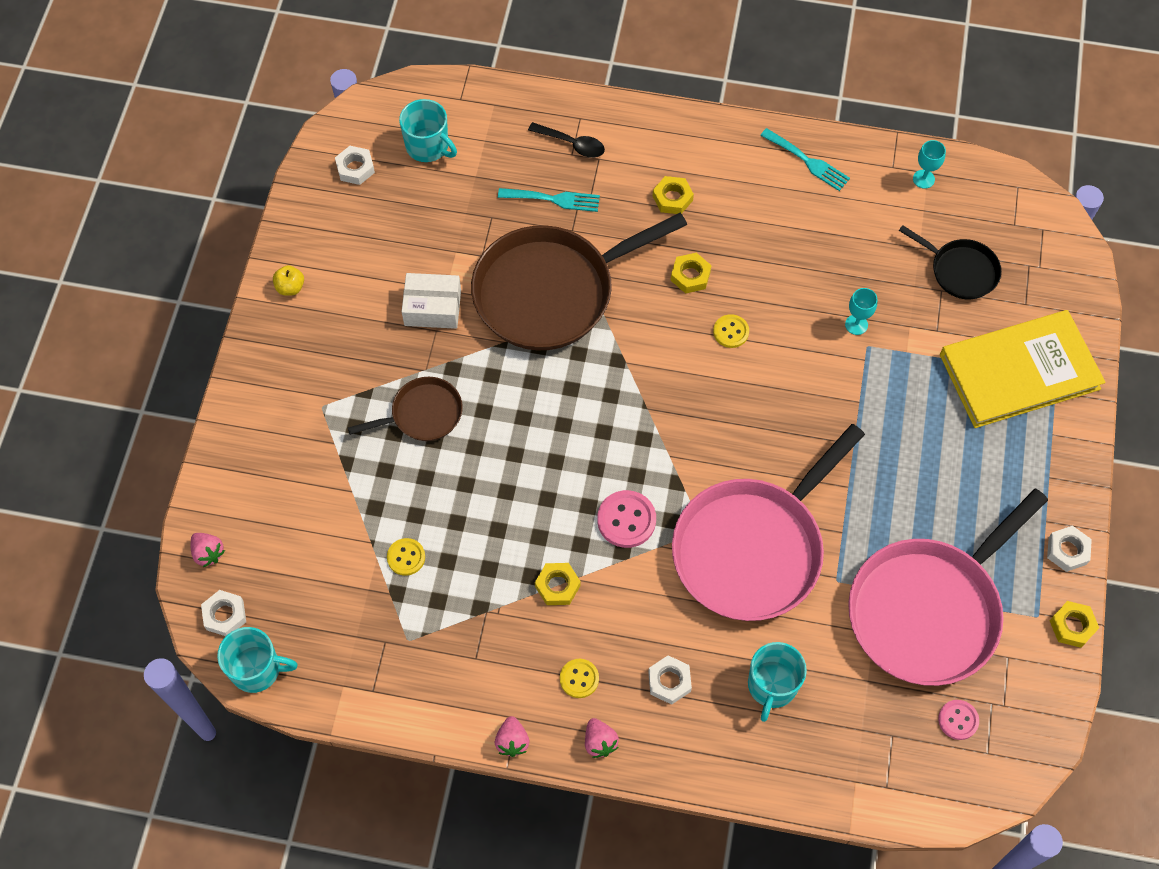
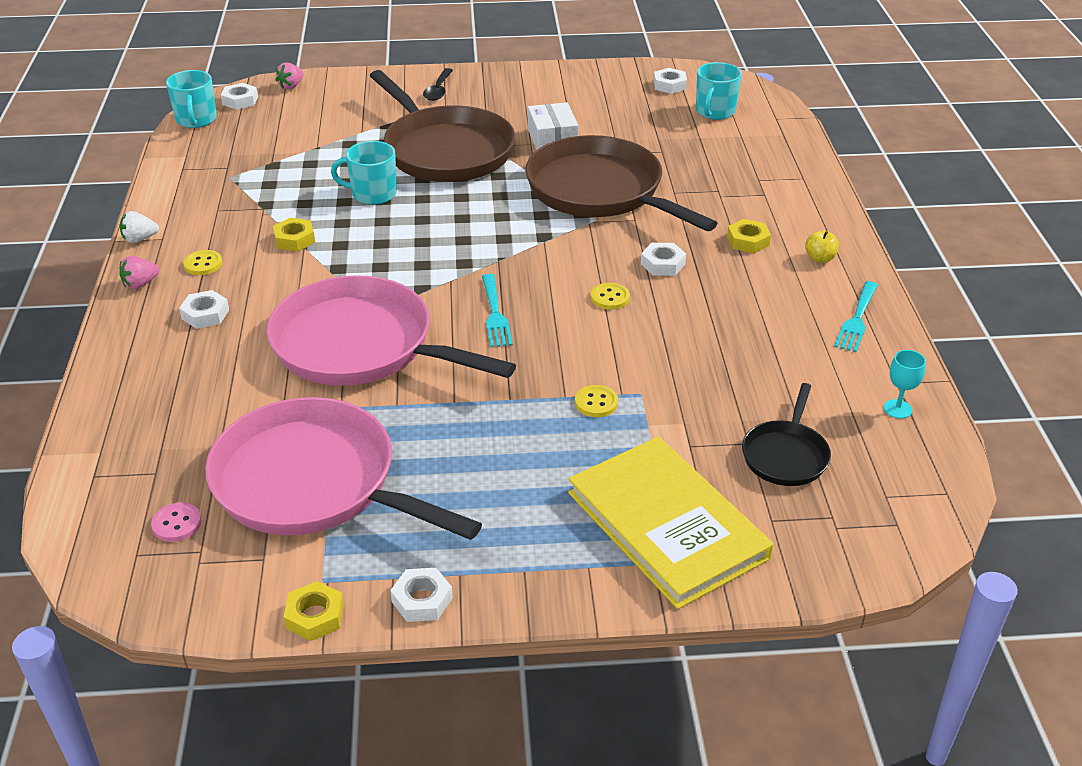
camera: 75 degrees right, 25 degrees down
yellow apple [273,265,304,296] -> yellow apple moved to [805,230,839,263]
brown pan [348,377,463,441] -> brown pan [370,70,515,182], size x2.05
yellow button [387,538,425,576] -> yellow button moved to [575,385,618,417]
pink strawberry [495,716,530,757] -> white strawberry [119,211,159,243]
turquoise fork [498,188,600,212] -> turquoise fork moved to [482,274,513,347]
black spoon [528,122,605,158] -> black spoon moved to [423,68,453,101]
pink button [597,490,656,548] -> none
yellow nut [671,253,712,294] -> white nut [641,243,686,276]
turquoise mug [748,642,807,722] -> turquoise mug moved to [331,141,397,205]
turquoise goblet [845,288,877,335] -> none

